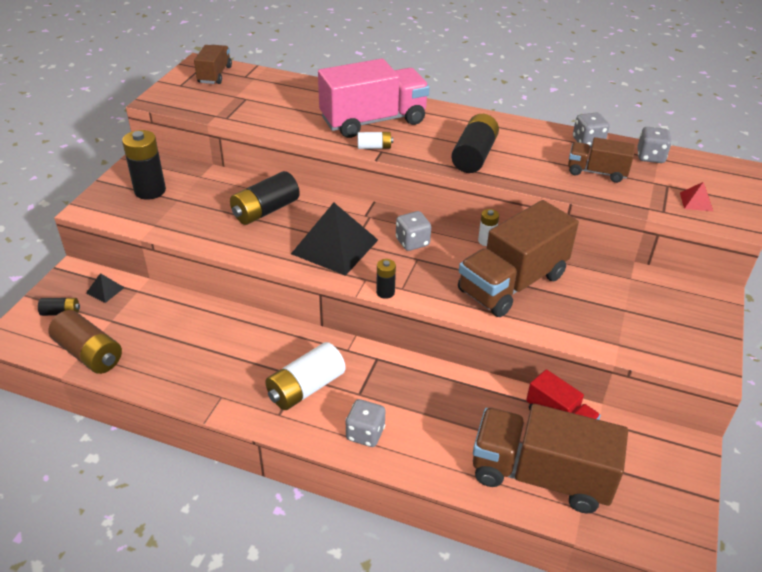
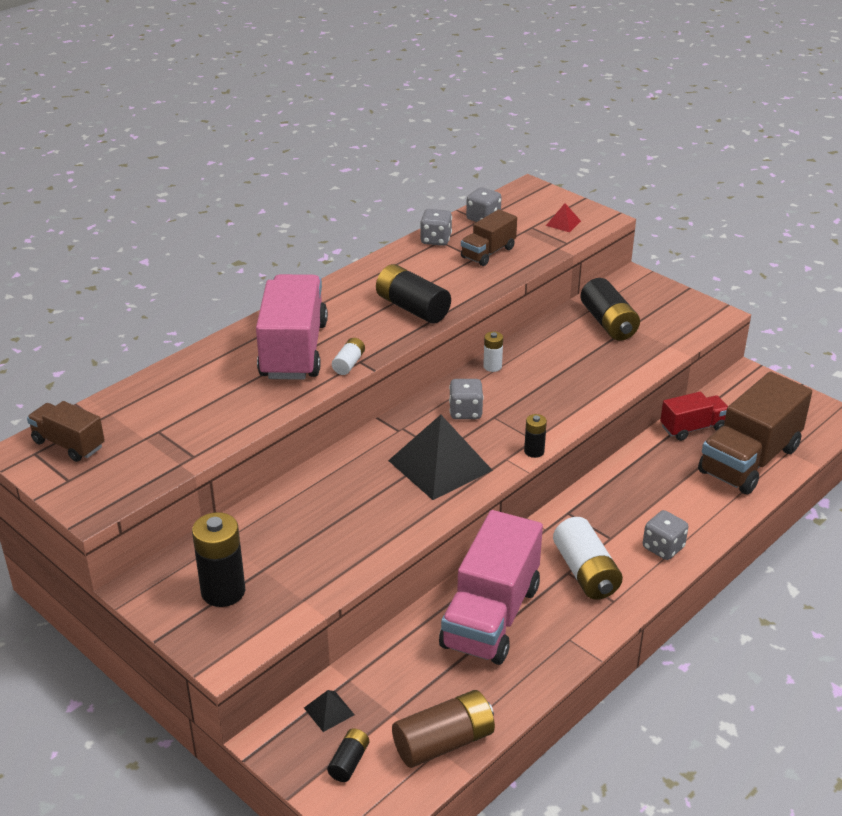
camera: 65 degrees left, 5 degrees down
black battery [230,171,300,225] -> black battery moved to [580,278,640,341]
brown truck [458,200,579,317] -> none
none -> pink truck [439,510,543,665]

